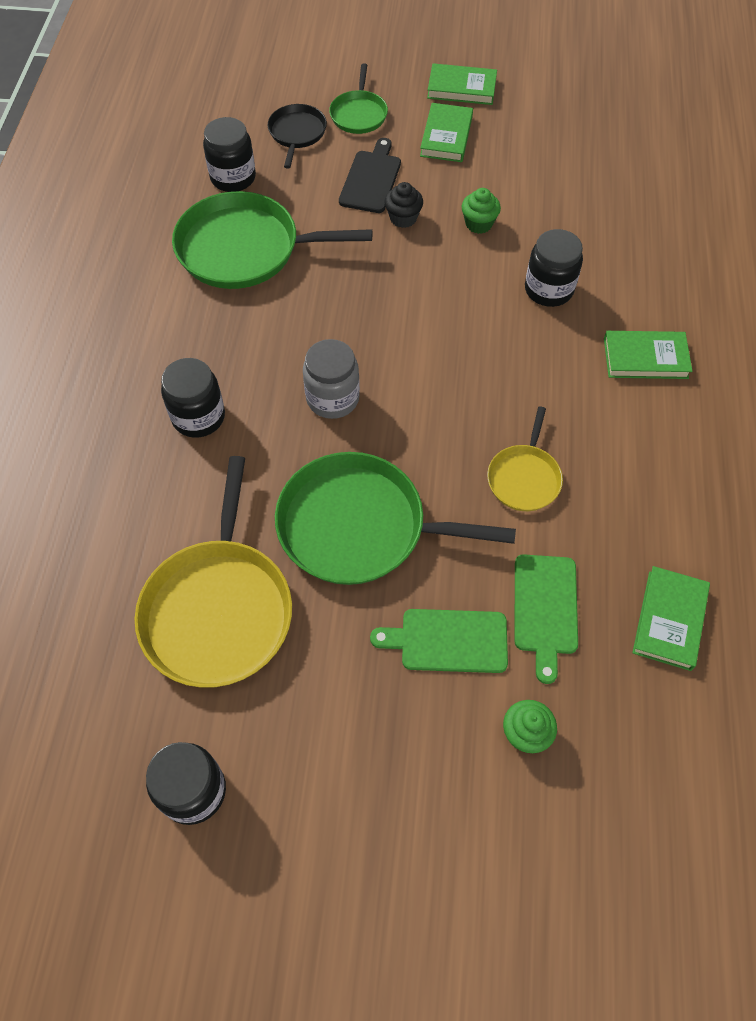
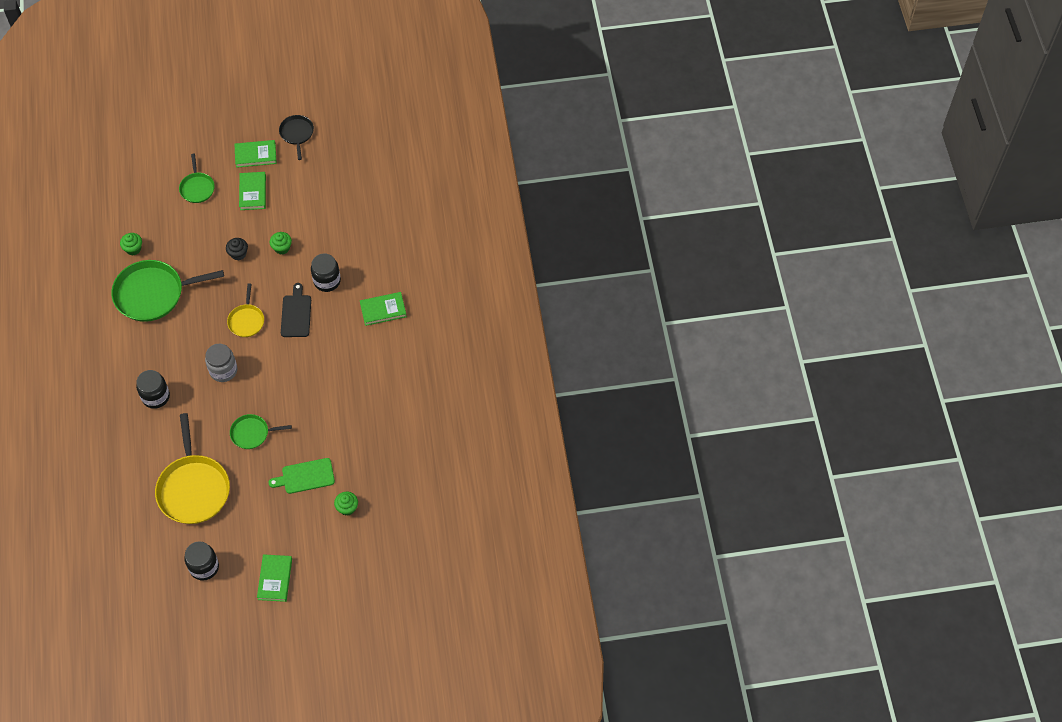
camera: 15 degrees left, 0 degrees up
black jar [203,117,256,192] -> green cupcake [120,233,142,255]
black pan [268,104,327,169] -> black pan moved to [279,115,314,160]
green pan [275,452,516,585] -> green pan [230,414,292,449], size x0.53
black cutting board [339,138,401,213] -> black cutting board moved to [281,283,311,337]
yellow pan [487,406,563,511] -> yellow pan moved to [227,283,264,337]
green cutting board [514,554,578,684] -> none
green book [632,566,710,671] -> green book moved to [257,554,292,602]

